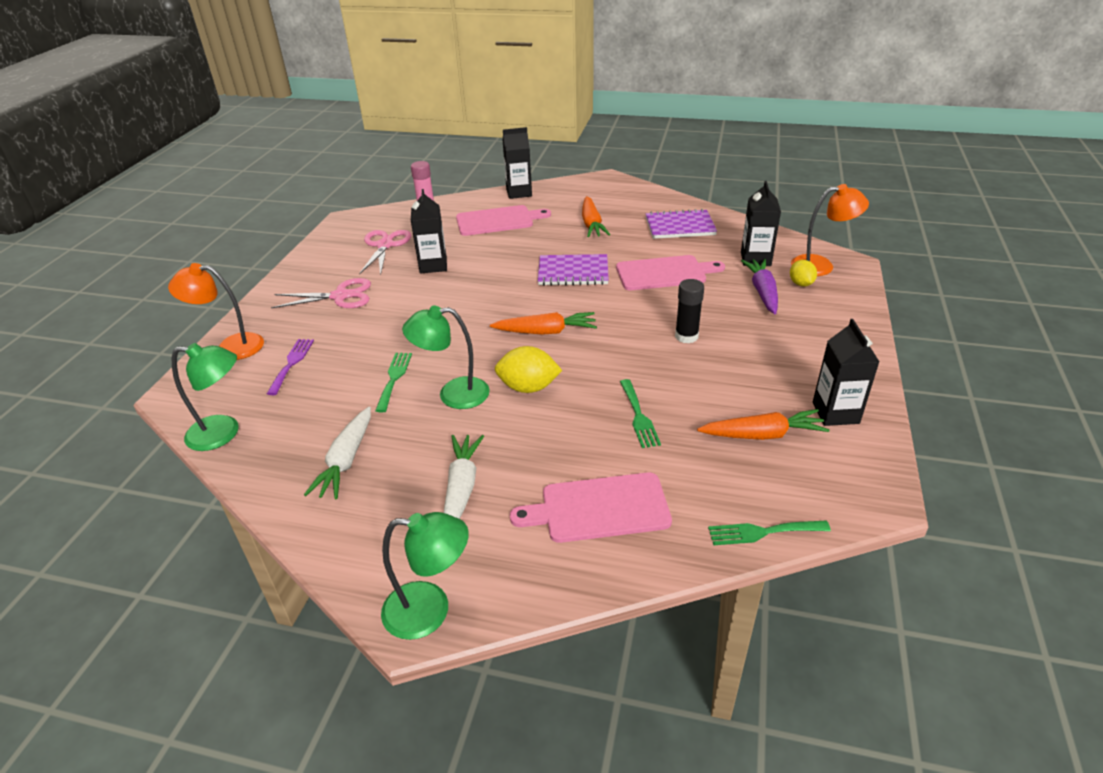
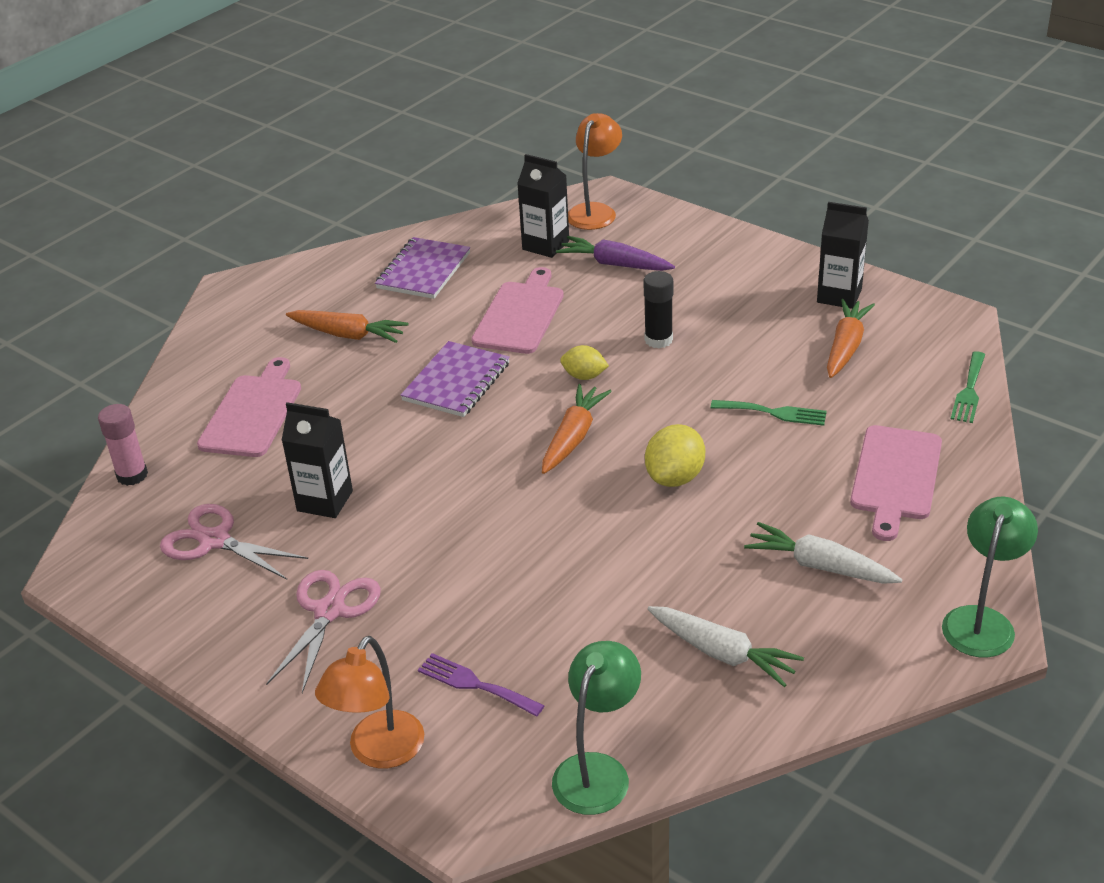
camera: 65 degrees left, 0 degrees up
green fork [375,353,412,413] -> none
green lamp [402,306,490,409] -> none
black carton [503,127,532,199] -> none
yellow lemon [790,260,817,287] -> yellow lemon moved to [560,345,609,380]

